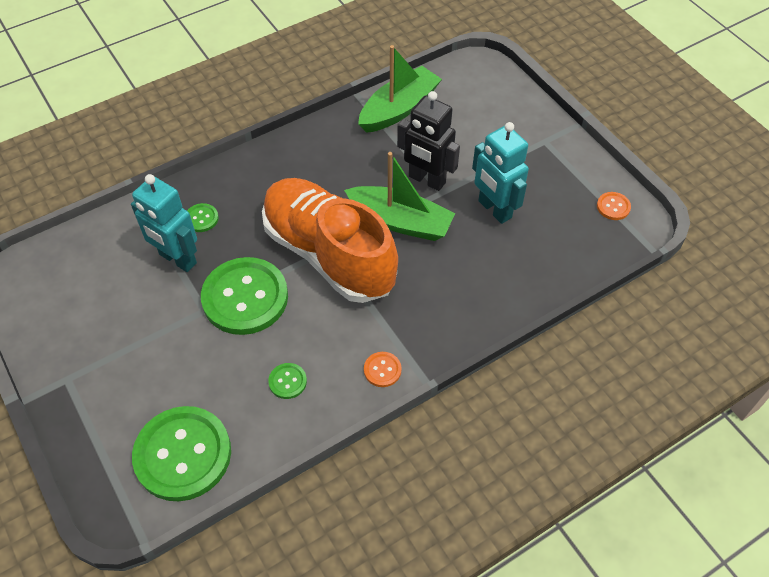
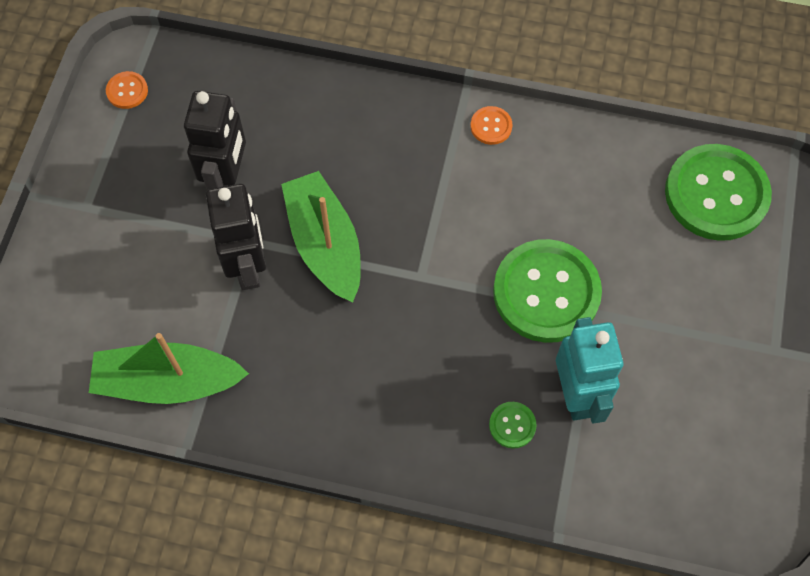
camera: 135 degrees left, 10 degrees up
orange shoe [262,178,398,303] -> none
green button [268,363,307,399] -> none
turquoise robot [472,122,529,224] -> black robot [184,91,246,190]

